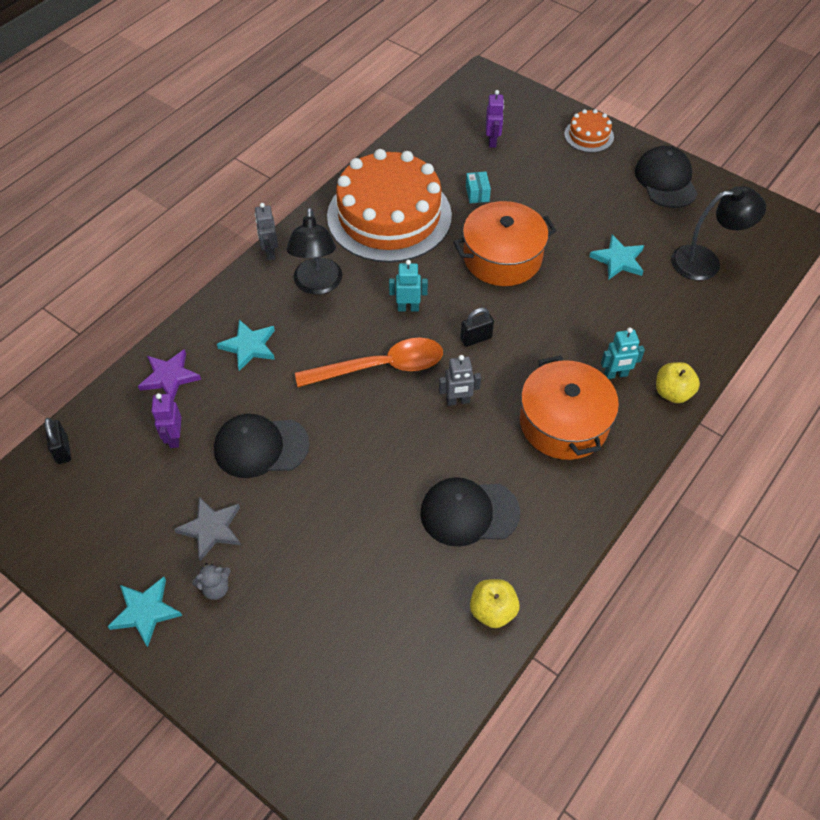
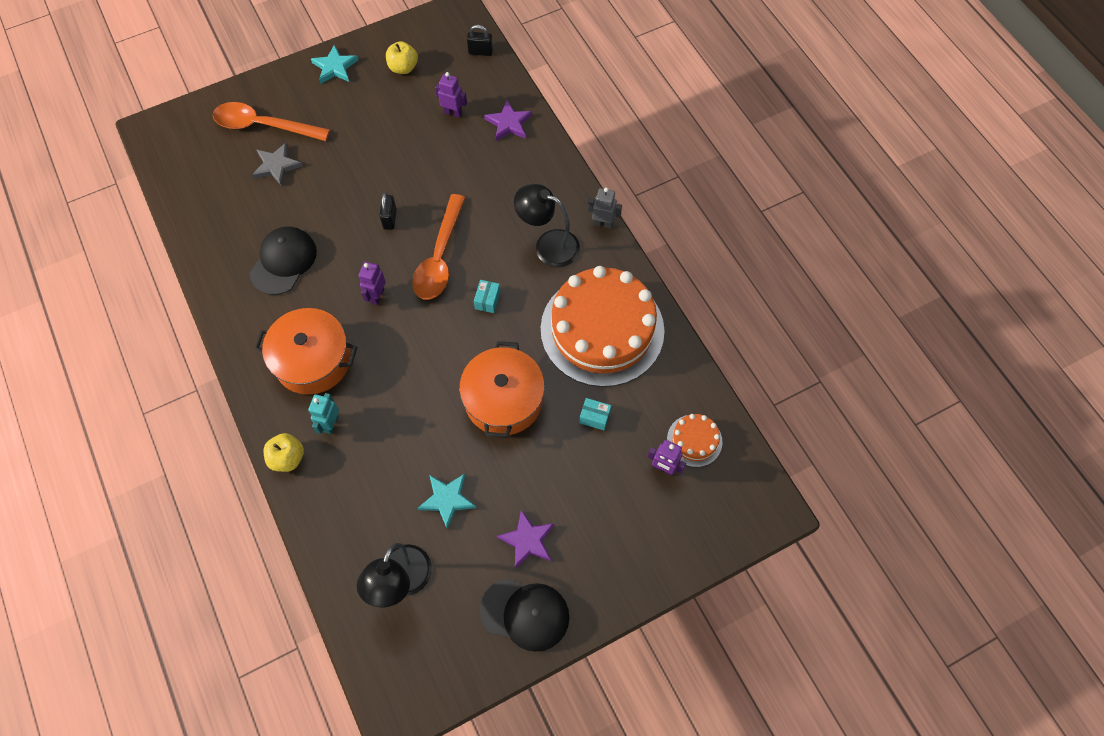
camera: 115 degrees right, 10 degrees up
grey star [174,497,241,561] -> grey star moved to [252,143,302,186]
grey teddy bear [192,563,230,600] -> none
black cap [214,414,310,478] -> none
turquoise star [217,320,275,371] -> none
turquoise robot [389,260,428,312] -> turquoise box [474,280,501,313]
grey robot [439,355,481,406] -> purple robot [359,262,386,305]
black padlock [460,308,494,347] -> black padlock moved to [380,192,397,230]
yellow apple [470,579,520,628] -> yellow apple moved to [386,41,418,74]
orange cake [564,109,614,153] -> orange cake moved to [667,414,722,467]
none -> orange spoon [213,102,330,141]
none -> purple star [497,510,554,569]

